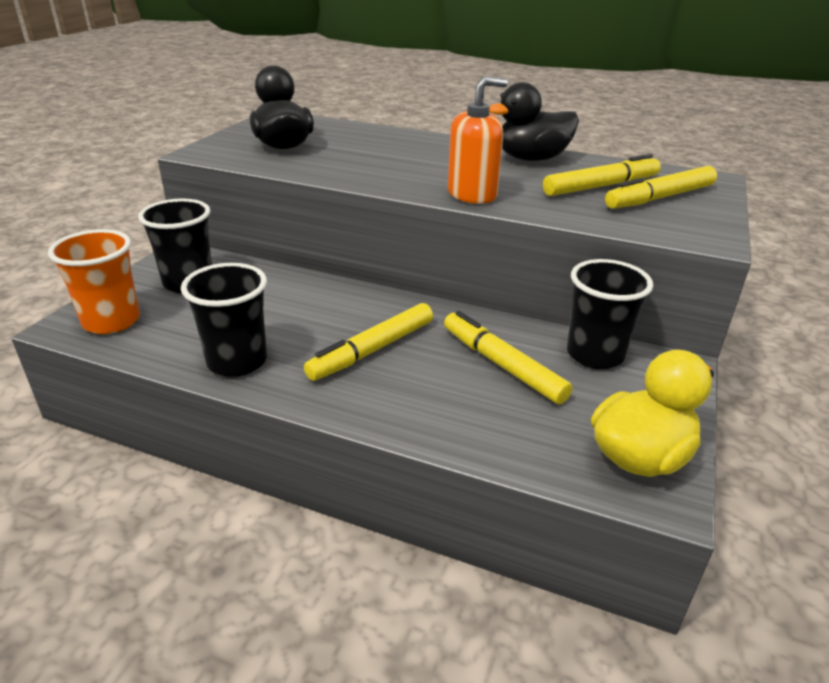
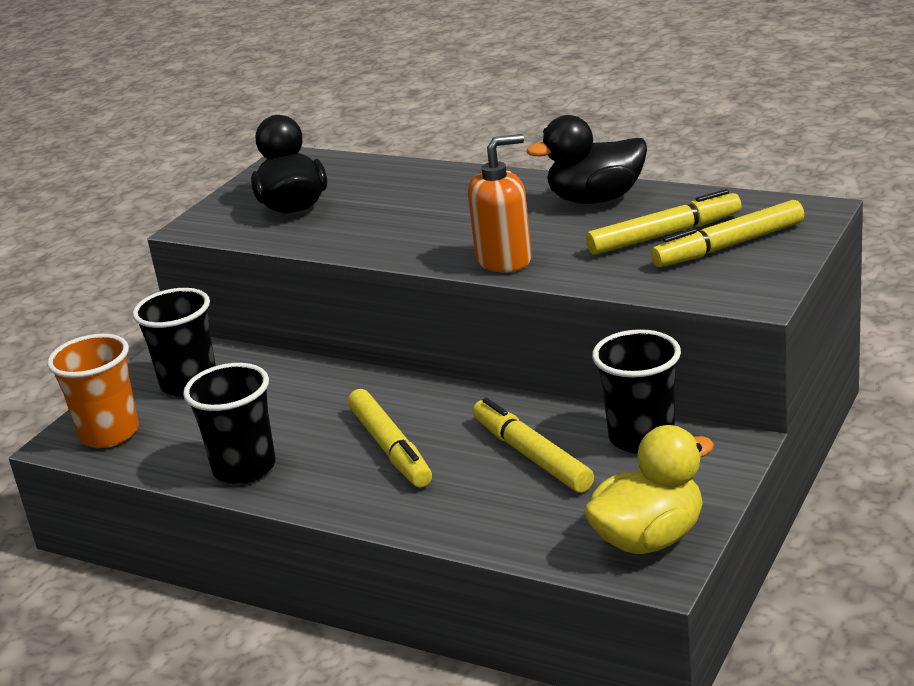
camera: 10 degrees right, 5 degrees down
yellow marker [304,303,433,381] -> yellow marker turned 75 degrees counterclockwise [348,389,432,487]

